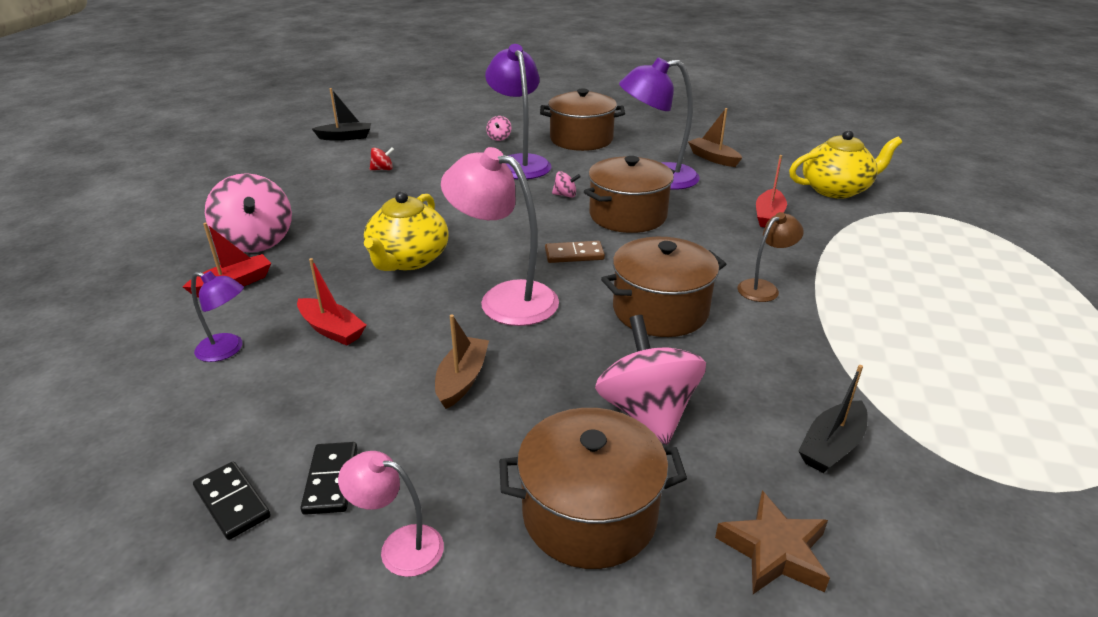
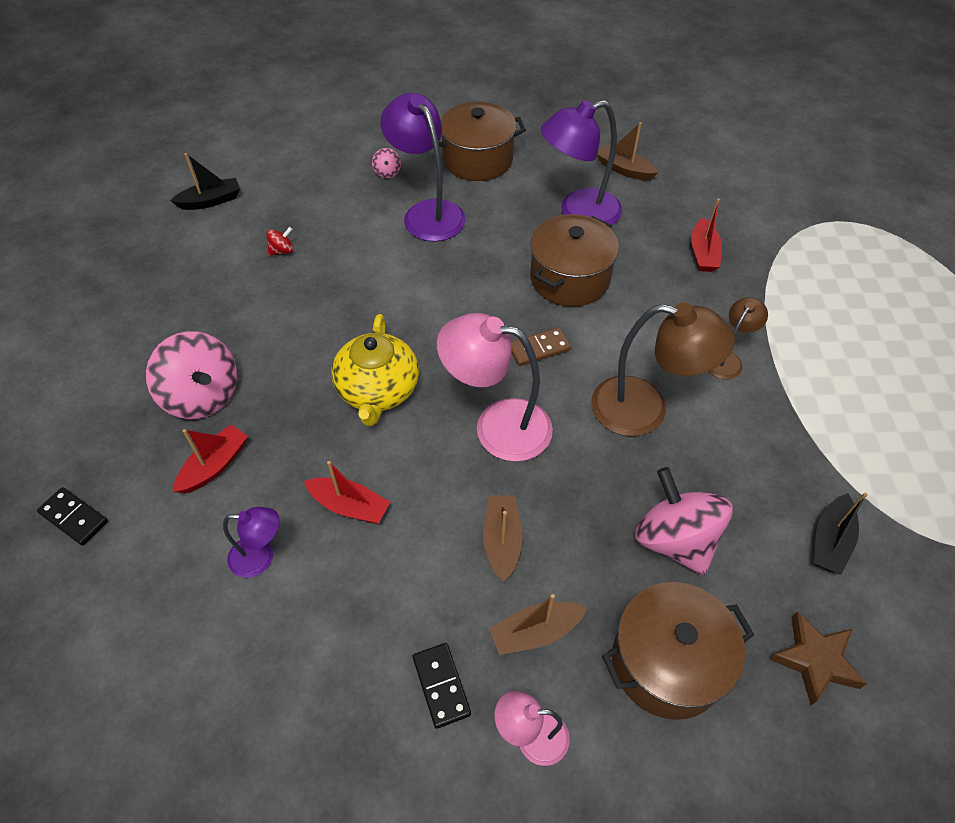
camera: 15 degrees left, 20 degrees up
black domino [193,462,271,540] -> black domino moved to [37,487,108,546]
pink spinning top [552,171,581,198] -> none
brown pot [601,237,726,337] -> brown lamp [591,302,735,436]
yellow teapot [789,130,902,199] -> none
none -> brown boat [489,594,587,655]

